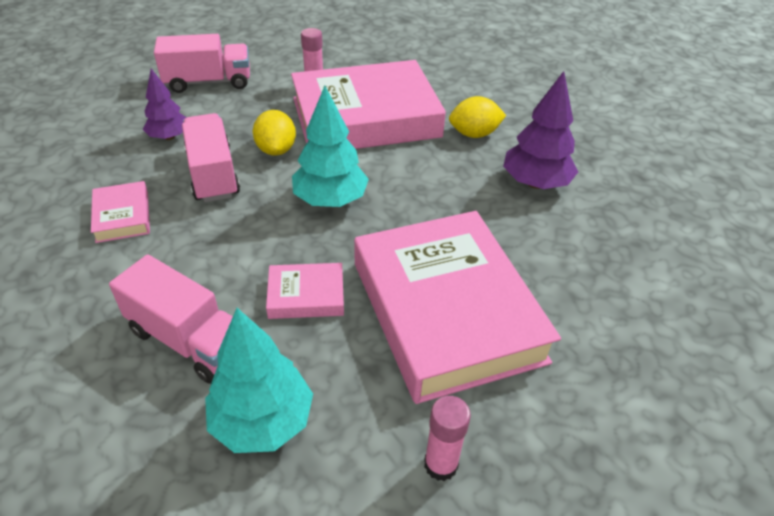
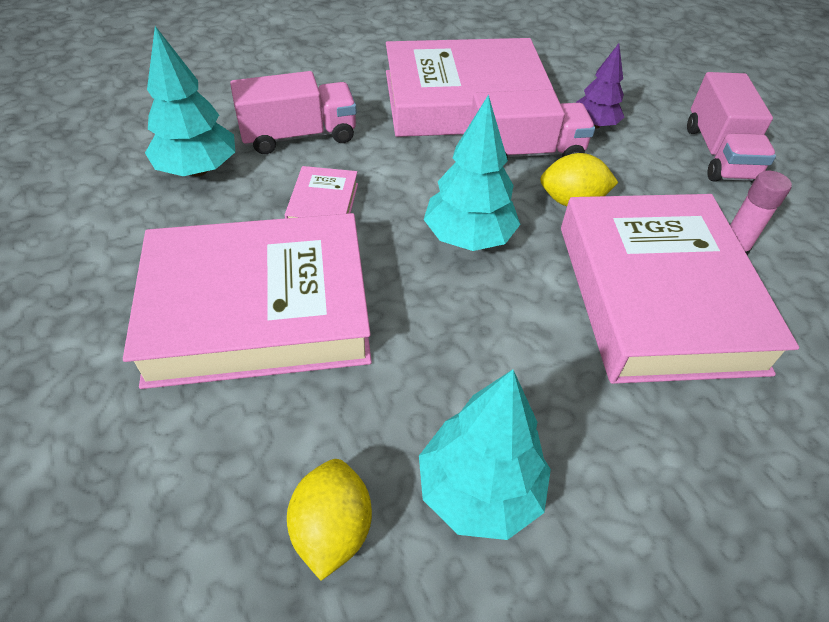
camera: 100 degrees right, 5 degrees up
pink book [91,181,150,243] -> pink book [386,38,557,137], size x2.41
pink truck [109,254,233,384] -> pink truck turned 150 degrees counterclockwise [230,71,357,154]
pink glue stick [424,396,471,481] -> none
yellow lemon [449,96,506,138] -> yellow lemon moved to [287,459,372,581]
purple tree [503,71,578,189] -> turquoise tree [419,369,551,540]

